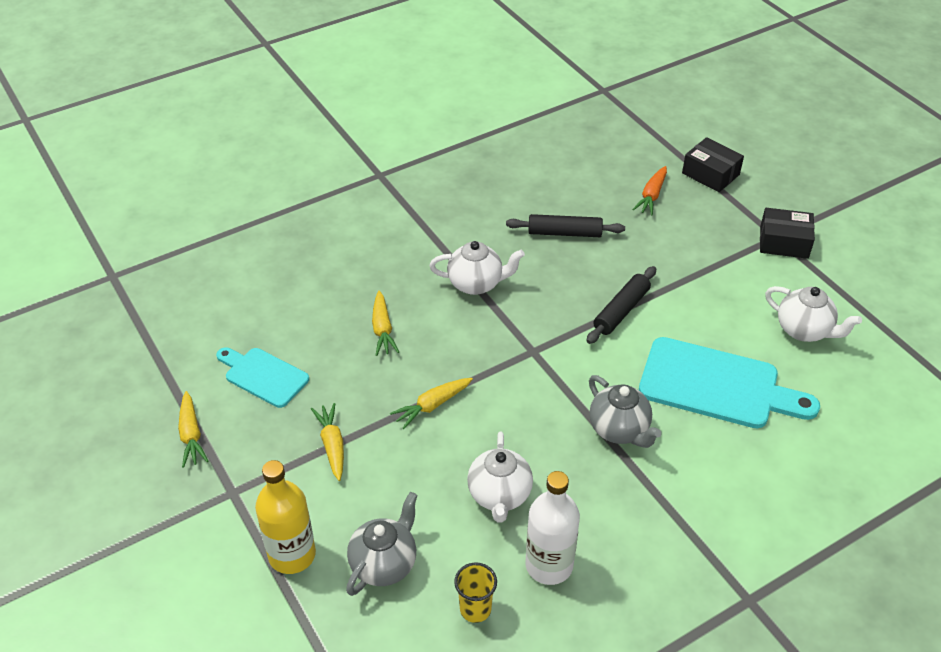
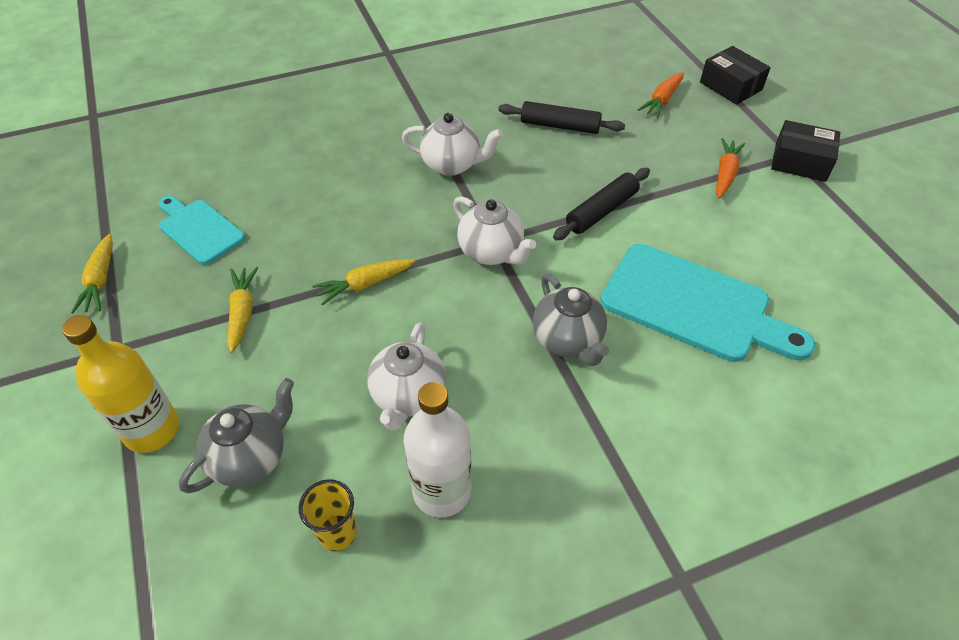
camera: 10 degrees right, 5 degrees up
yellow carrot [372,291,399,356] -> none
white teapot [765,286,862,342] -> white teapot moved to [453,196,536,265]
none -> orange carrot [716,138,745,198]

